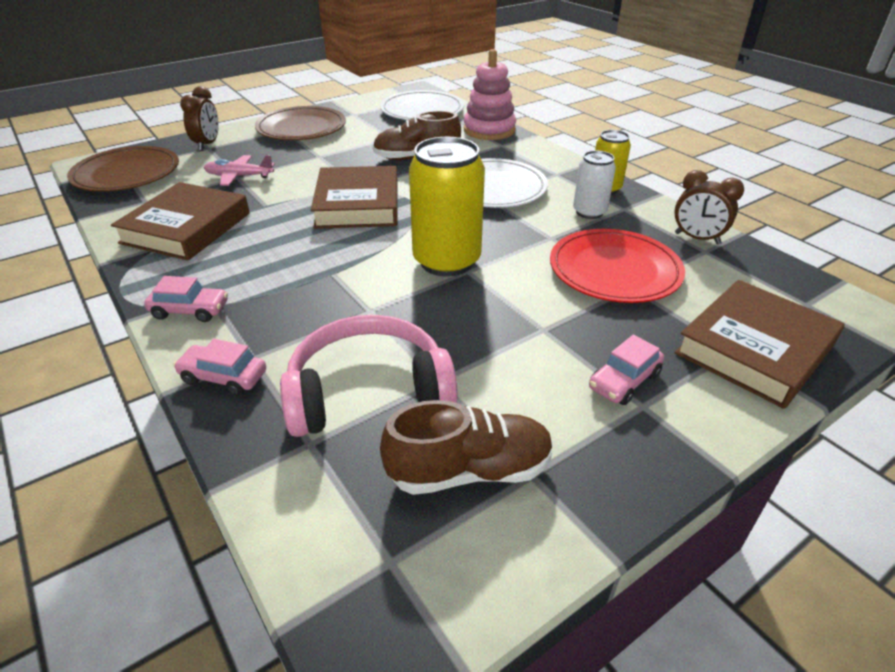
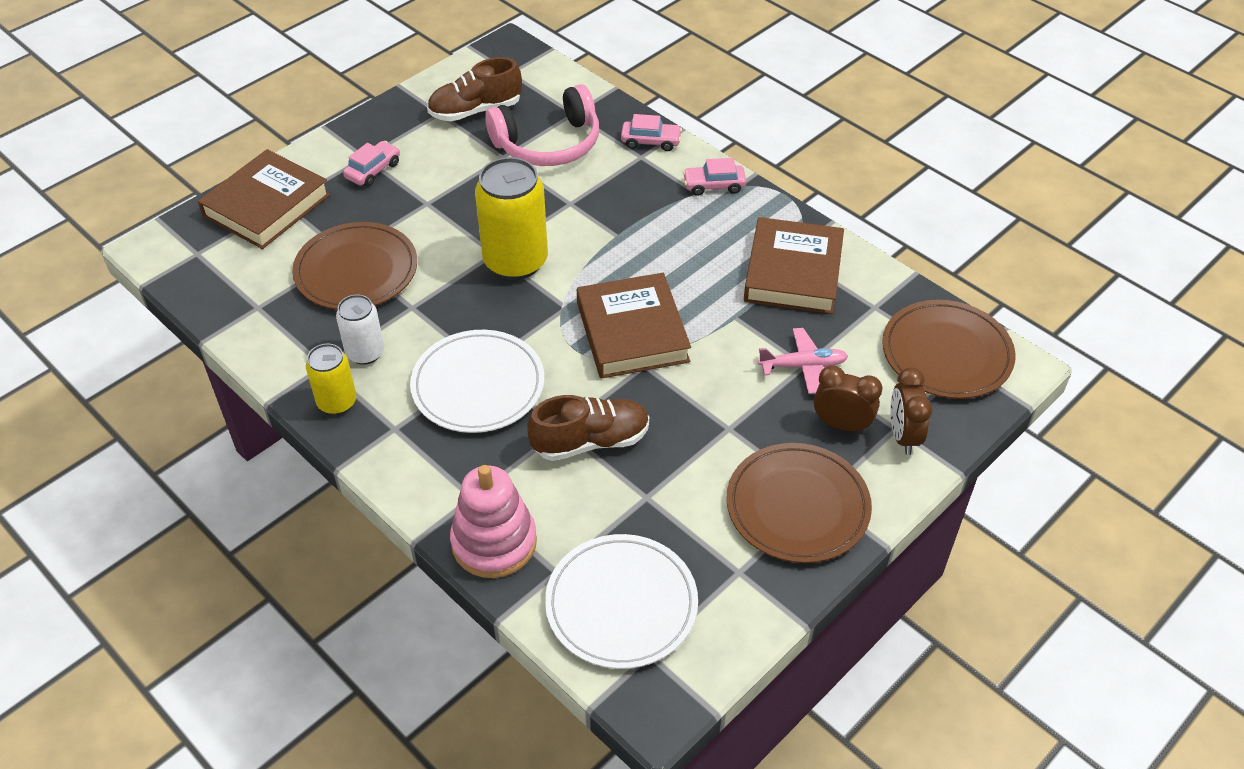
camera: 170 degrees right, 10 degrees up
red plate [550,229,685,303] -> brown plate [292,222,417,310]
brown clock [674,170,744,244] -> brown clock moved to [814,365,882,433]

